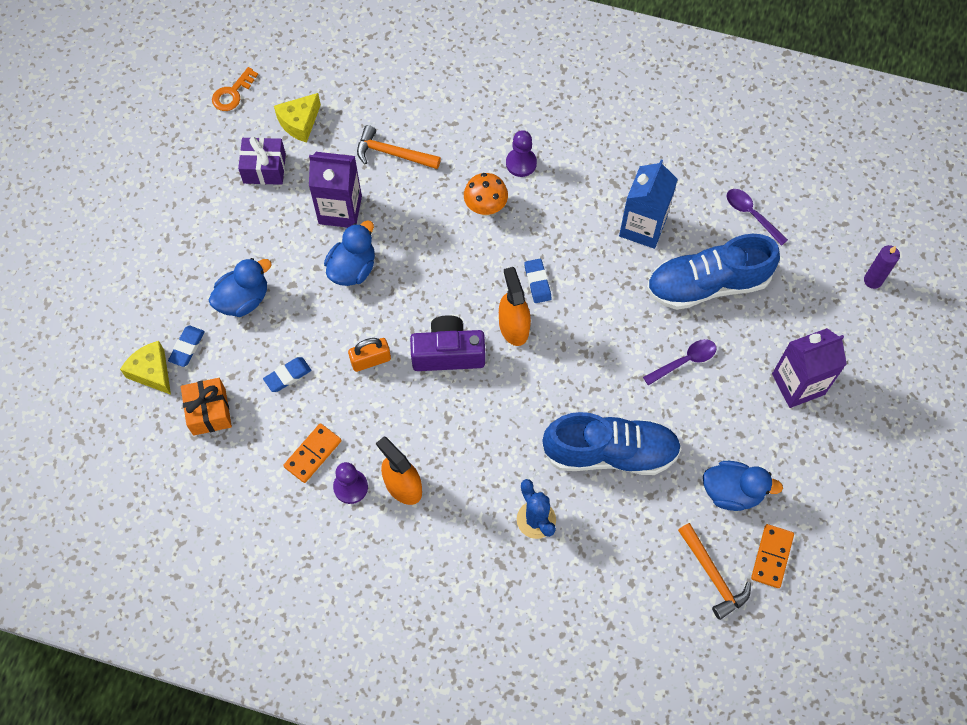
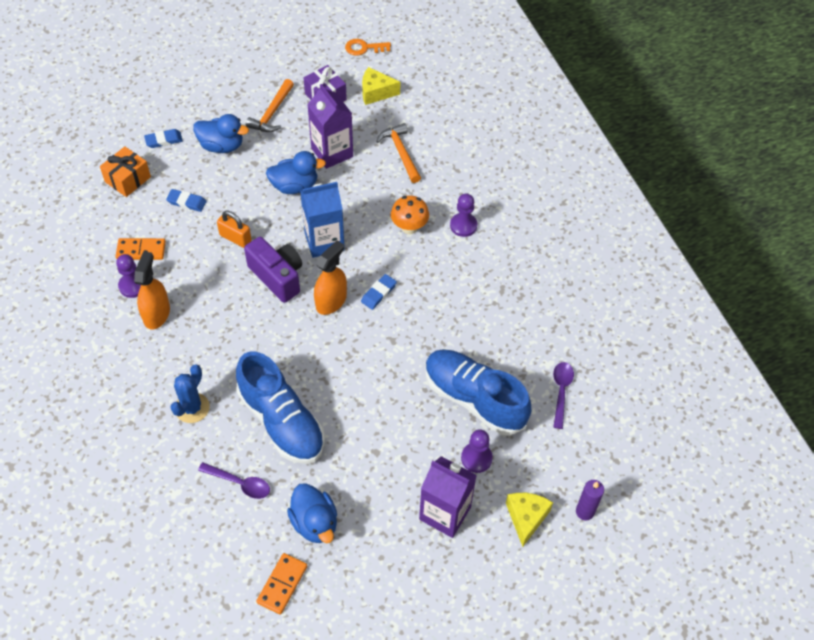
camera: 50 degrees right, 10 degrees down
yellow cheese [120,341,171,395] -> yellow cheese moved to [506,493,553,547]
blue carton [619,159,678,249] -> blue carton moved to [300,182,345,258]
purple spoon [643,339,716,385] -> purple spoon moved to [198,462,270,499]
orange hammer [678,523,751,620] -> orange hammer moved to [246,79,294,132]
orange domino [751,524,794,588] -> orange domino turned 45 degrees counterclockwise [256,553,307,615]
none -> purple pawn [461,429,493,473]

